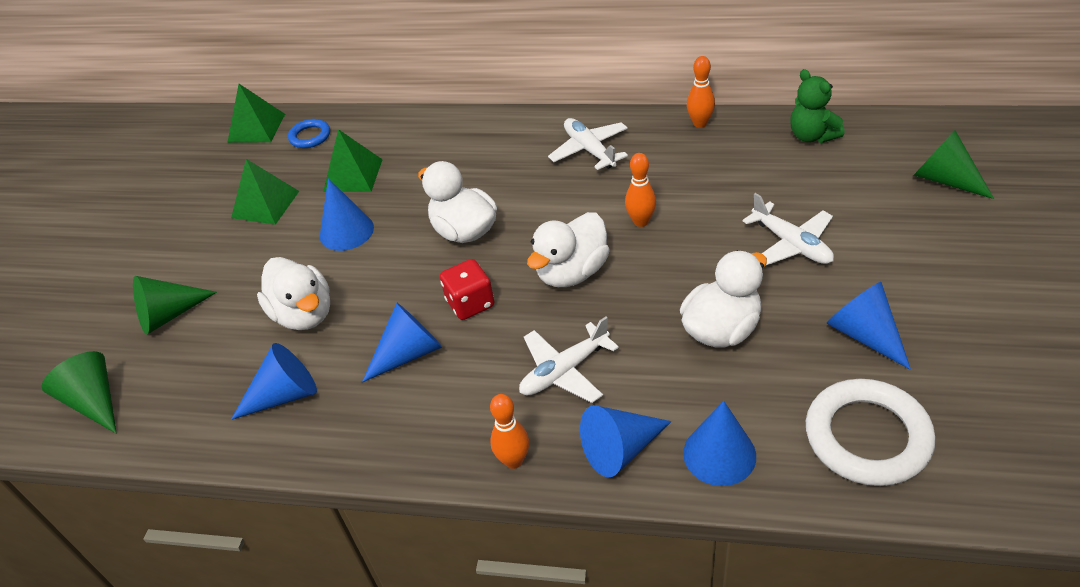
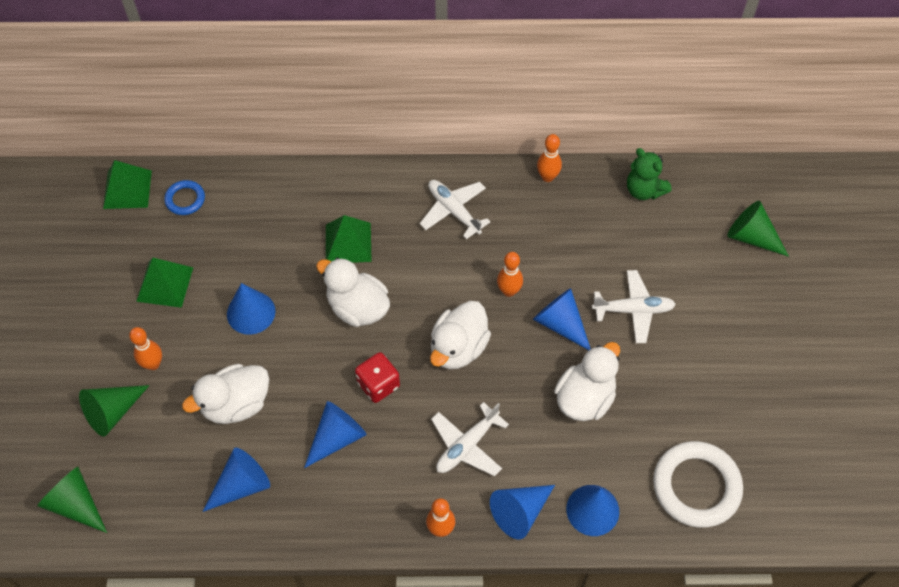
camera: 15 degrees left, 15 degrees up
white duck [257,257,330,330] -> white duck turned 105 degrees clockwise [182,364,269,424]
green pyramid [323,129,383,192] -> green pyramid moved to [326,215,372,263]
white plane [742,193,834,266] -> white plane turned 45 degrees counterclockwise [592,270,676,343]
blue cone [826,282,911,370] -> blue cone moved to [533,288,591,350]
none -> orange bowling pin [129,327,162,370]

